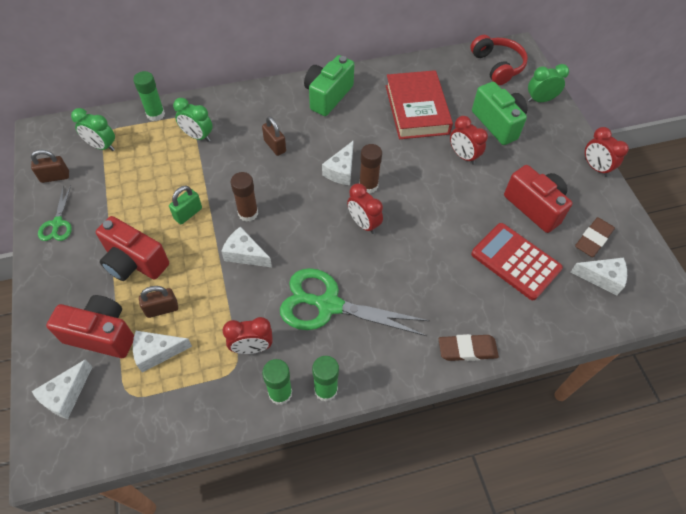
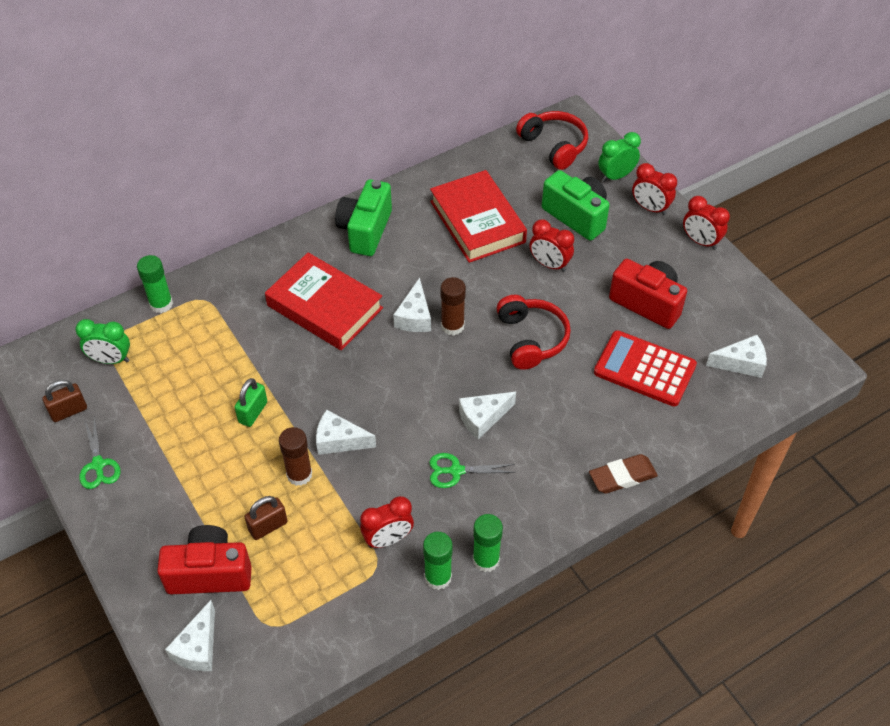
camera: 15 degrees left, 5 degrees down
red camera [96,216,169,281] -> none
white cheese [133,331,192,373] -> white cheese moved to [459,392,516,440]
green clock [173,98,213,142] -> none
brown glue stick [231,172,258,222] -> brown glue stick moved to [279,427,312,486]
brown padlock [262,117,286,156] -> red book [265,252,383,350]
green scissors [280,268,430,336] -> green scissors [429,453,516,488], size x0.50
red clock [347,183,383,234] -> red clock moved to [632,163,677,215]
brown eraser [575,217,615,257] -> none
none -> red headphones [496,295,571,370]

